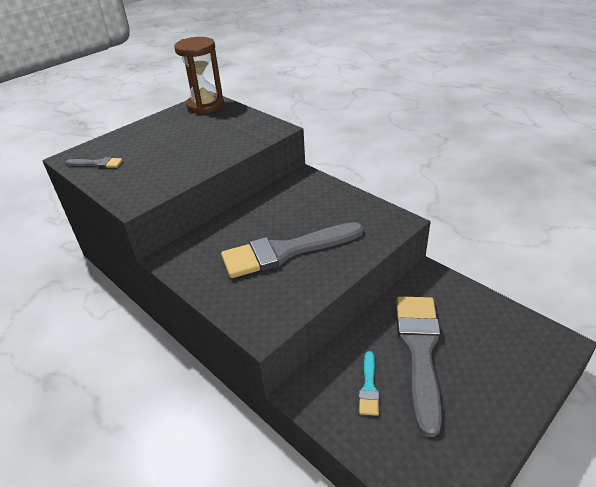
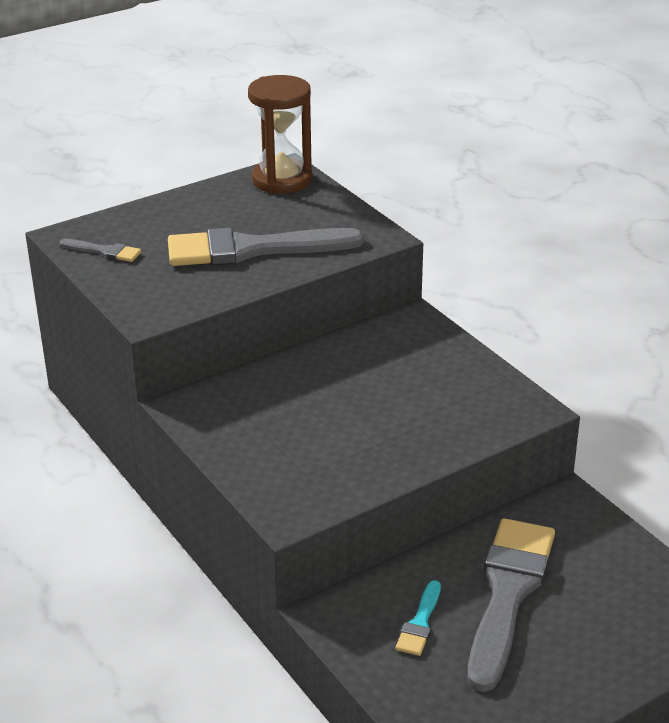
camera: 10 degrees right, 5 degrees down
grey brush [221,222,363,278] -> grey brush moved to [168,228,364,266]

